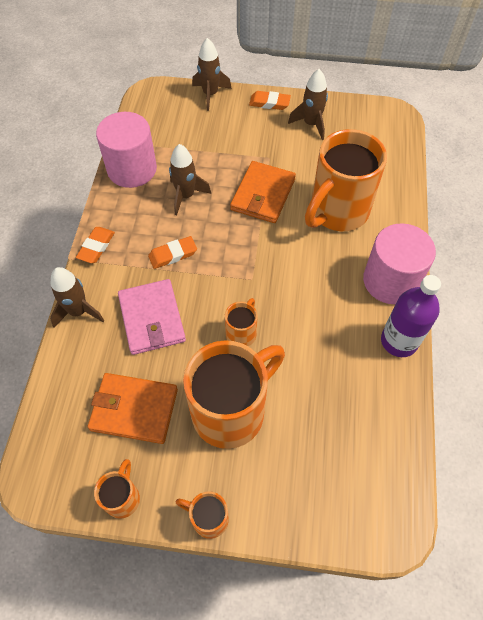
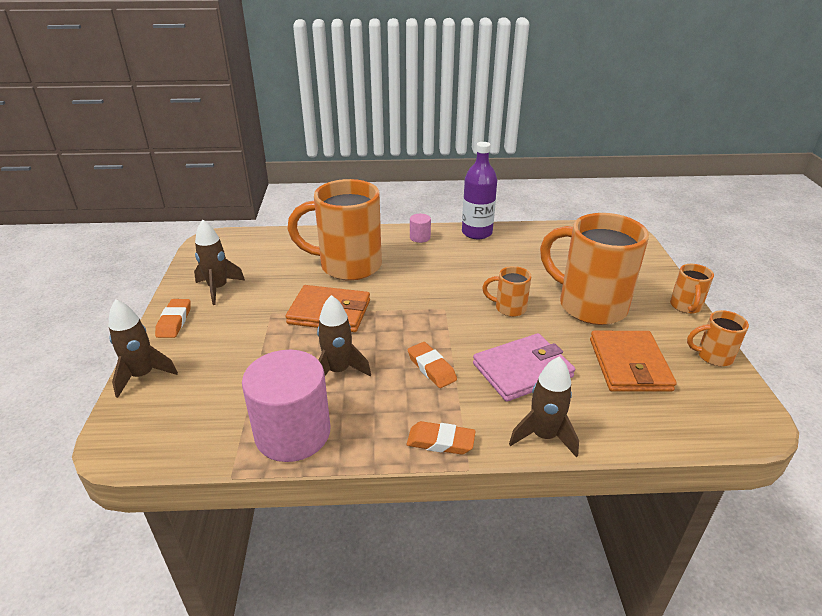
camera: 100 degrees left, 25 degrees down
orange mug [305,129,387,231] -> orange mug turned 150 degrees clockwise [287,179,382,281]
pink cylinder [363,223,436,304] -> pink cylinder [410,214,431,243], size x0.43

